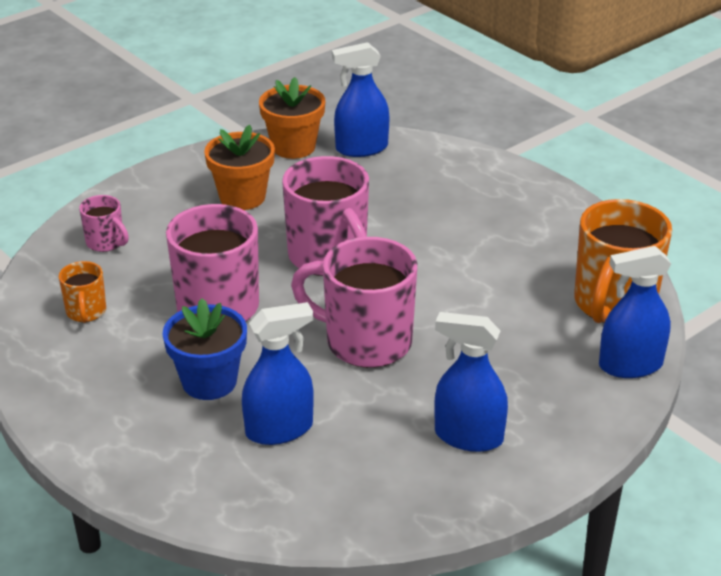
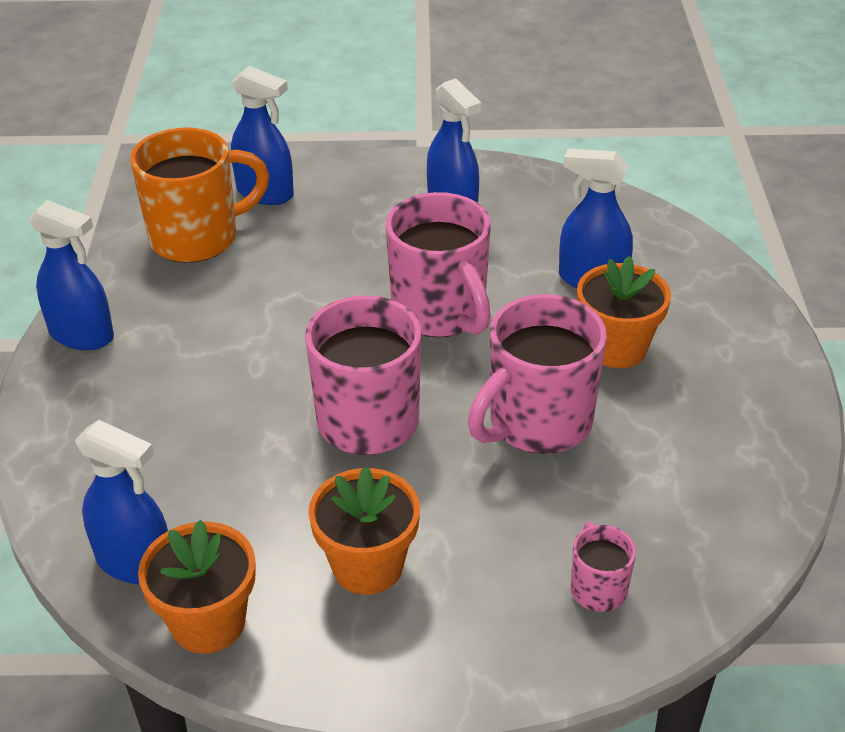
camera: 140 degrees left, 5 degrees up
orange mug [59,261,106,323] -> none
blue flower pot [163,298,247,400] -> orange flower pot [577,256,671,368]
none -> blue spray bottle [28,200,114,350]

